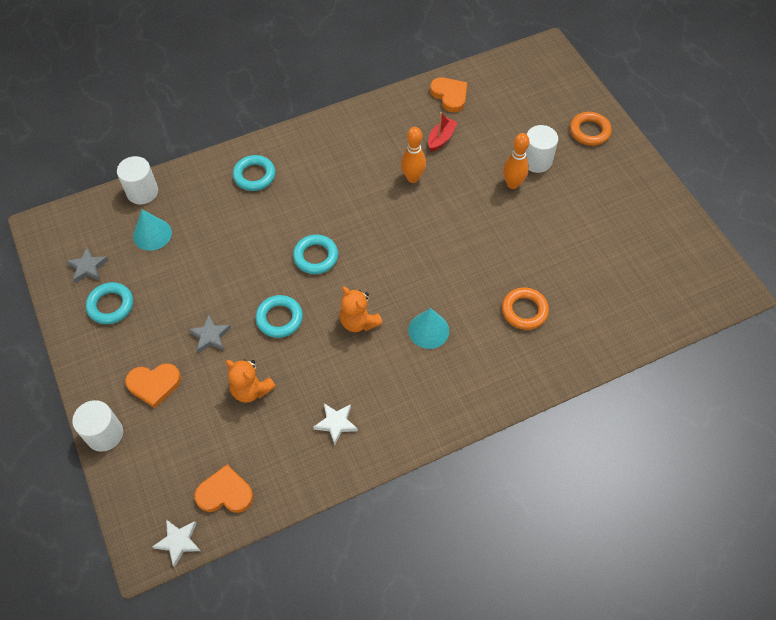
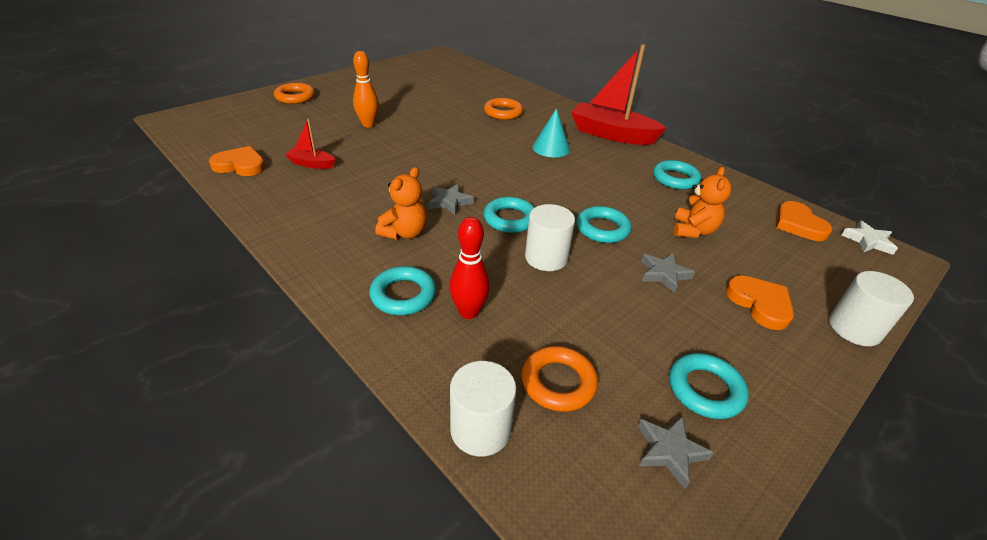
camera: 110 degrees left, 20 degrees down
turquoise cone [133,210,172,251] -> orange ring [521,346,598,412]
white star [313,403,358,445] -> turquoise ring [653,160,701,190]
orange teddy bear [340,287,383,332] -> orange teddy bear moved to [375,167,427,240]
orange bowling pin [401,127,426,183] -> none
orange heart [430,78,467,112] -> orange heart turned 60 degrees clockwise [209,146,265,176]
white cylinder [526,125,558,173] -> white cylinder moved to [525,204,575,271]
none -> grey star [429,184,474,215]
none -> red bowling pin [450,217,490,319]
none -> red boat [571,44,667,145]

